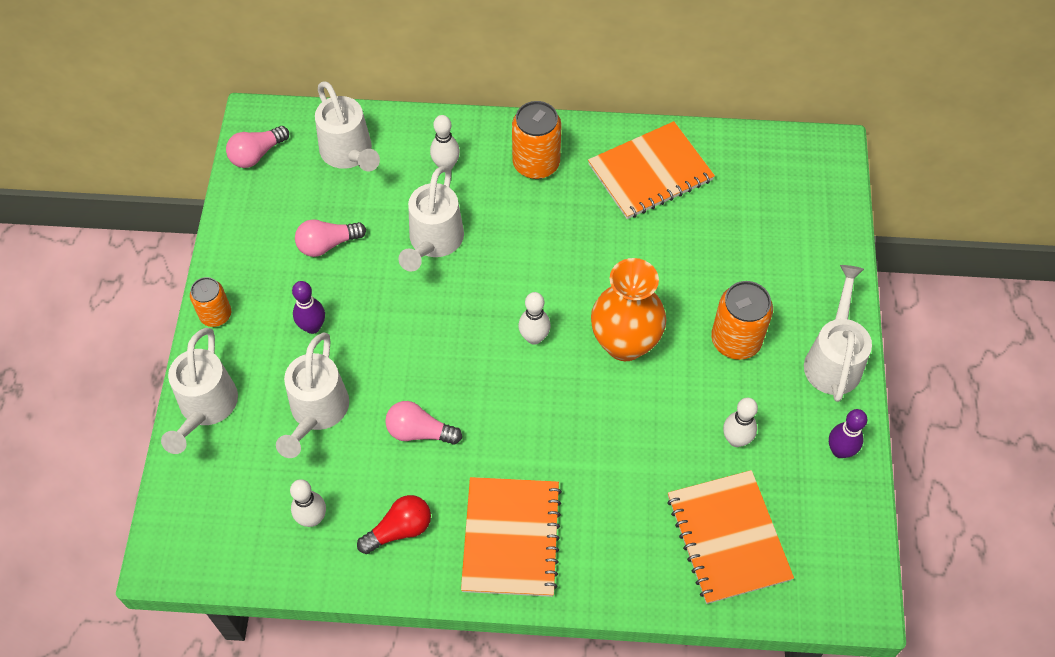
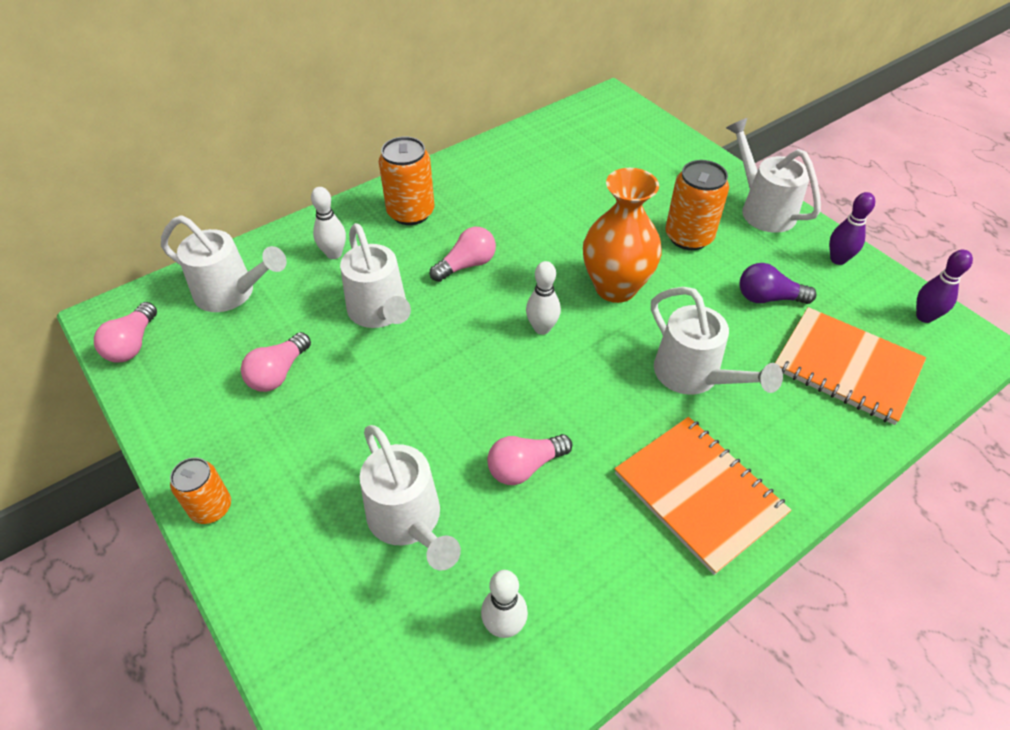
camera: 40 degrees left, 10 degrees down
white watering can [161,328,238,454] -> white watering can moved to [651,287,783,395]
purple bowling pin [292,281,325,334] -> purple bowling pin moved to [916,250,973,323]
red light bulb [357,495,431,554] -> none
orange notebook [588,121,715,219] -> none
white bowling pin [723,398,758,447] -> purple light bulb [739,263,817,304]
none -> pink light bulb [430,227,496,282]

